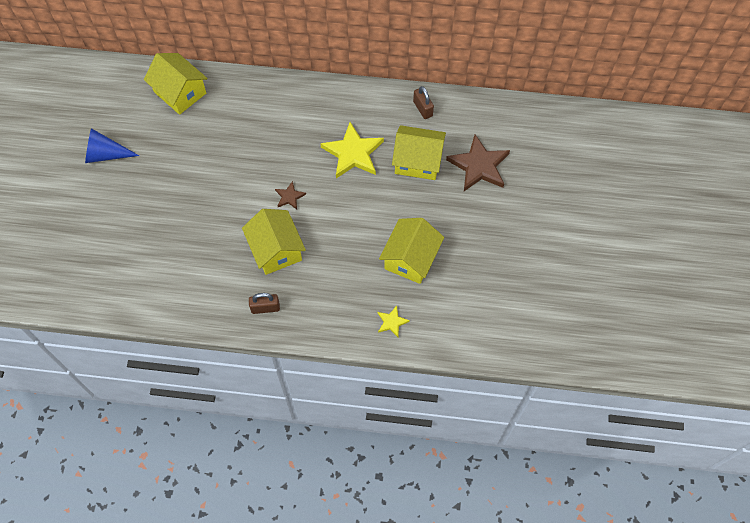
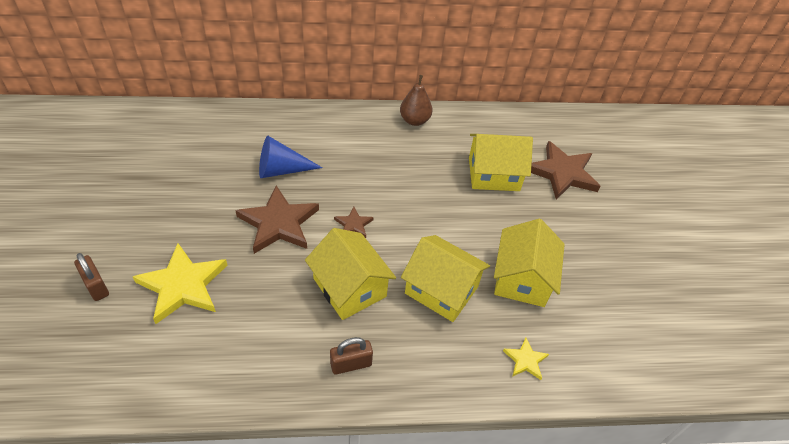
camera: 15 degrees left, 15 degrees down
blue cone [85,128,139,163] -> blue cone moved to [259,136,322,178]
yellow house [144,53,208,115] -> yellow house moved to [401,235,490,322]
yellow star [320,122,384,178] -> yellow star moved to [133,243,228,324]
brown padlock [413,86,434,119] -> brown padlock moved to [74,253,109,301]
none -> brown star [235,186,319,254]
none -> brown pear [400,75,433,126]

